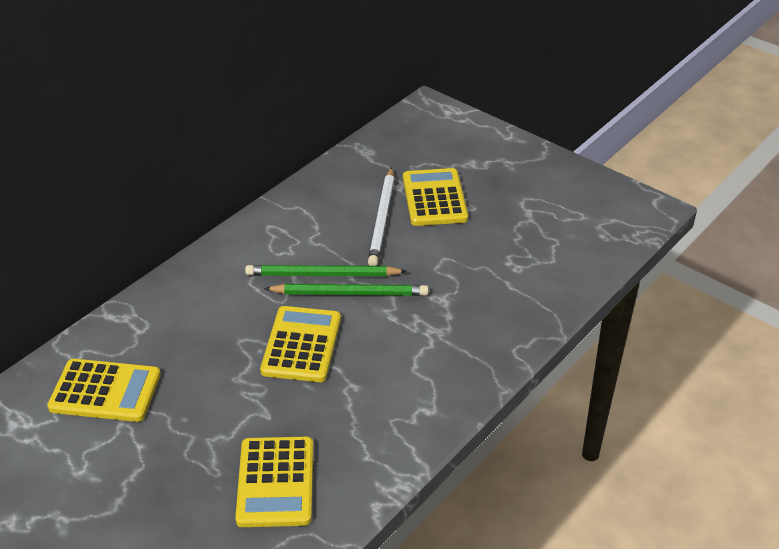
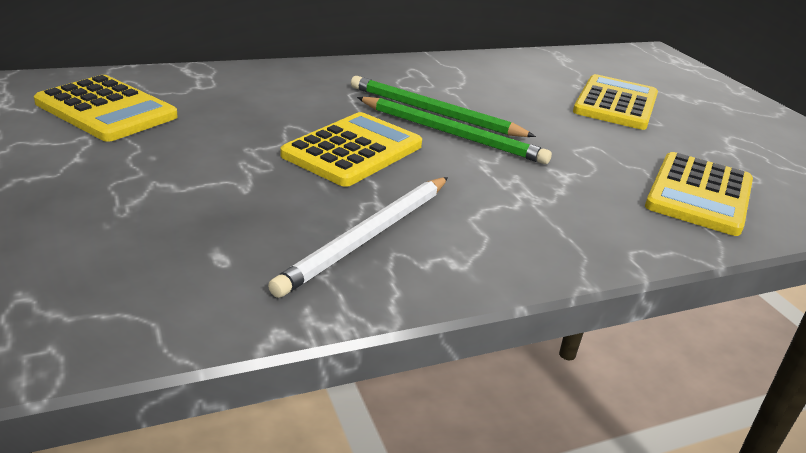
camera: 25 degrees right, 10 degrees down
yellow calculator [235,437,313,527] -> yellow calculator moved to [645,152,753,236]
white pencil [368,167,394,266] -> white pencil moved to [268,177,448,298]

